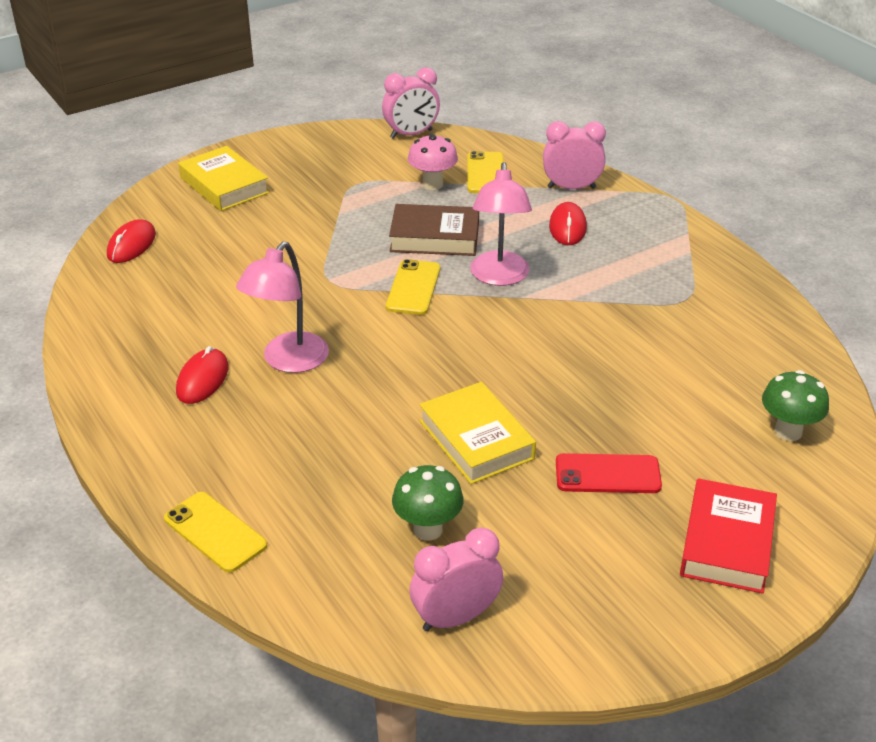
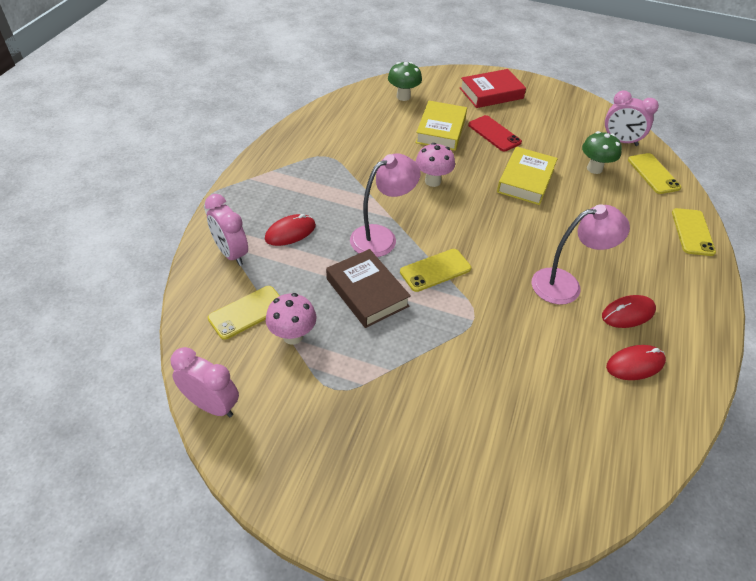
camera: 130 degrees left, 10 degrees up
red mouse [107,219,156,263] -> red mouse moved to [606,345,666,380]
yellow book [178,146,270,211] -> yellow book moved to [415,101,467,151]
none -> pink mushroom [416,143,455,187]
none -> yellow phone [628,153,681,194]

